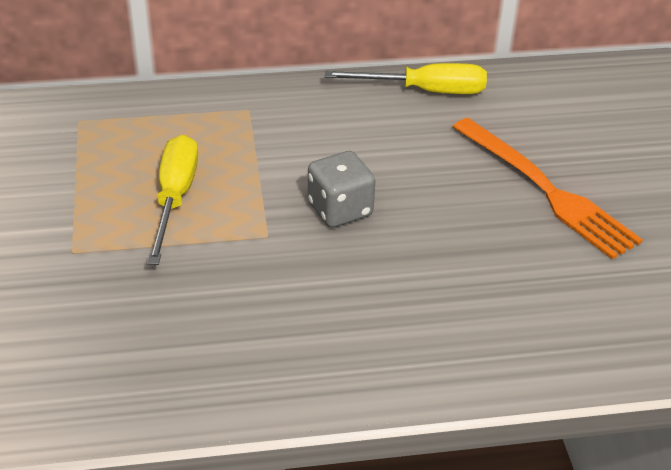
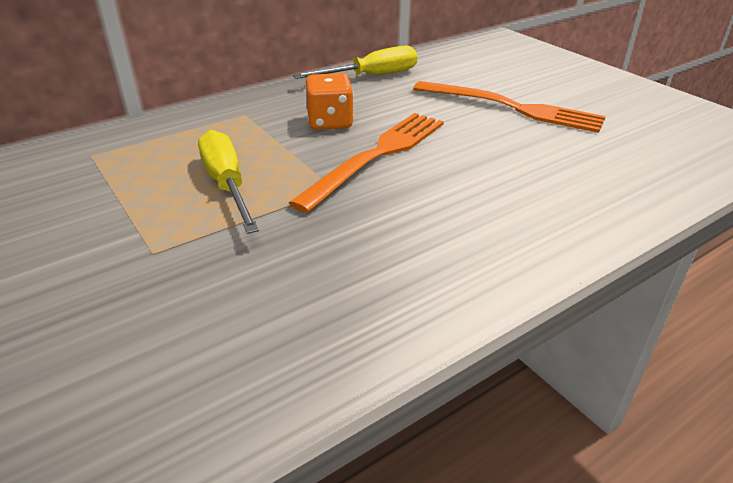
camera: 25 degrees left, 5 degrees down
grey dice [308,151,375,228] -> orange fork [289,113,444,213]
none -> orange dice [305,73,354,130]

